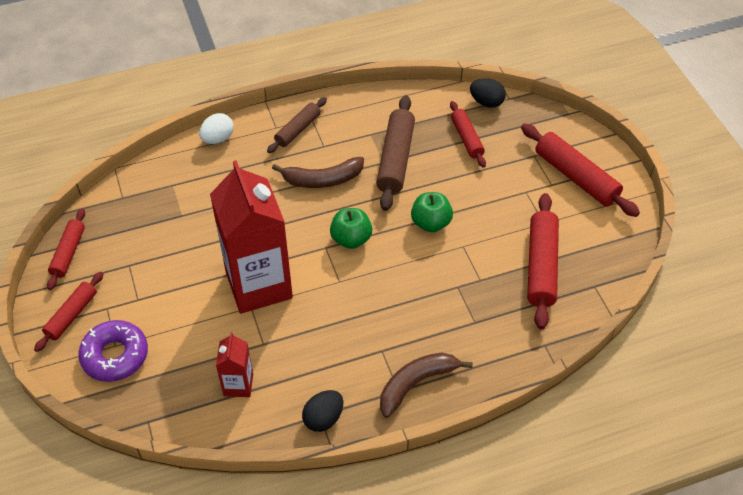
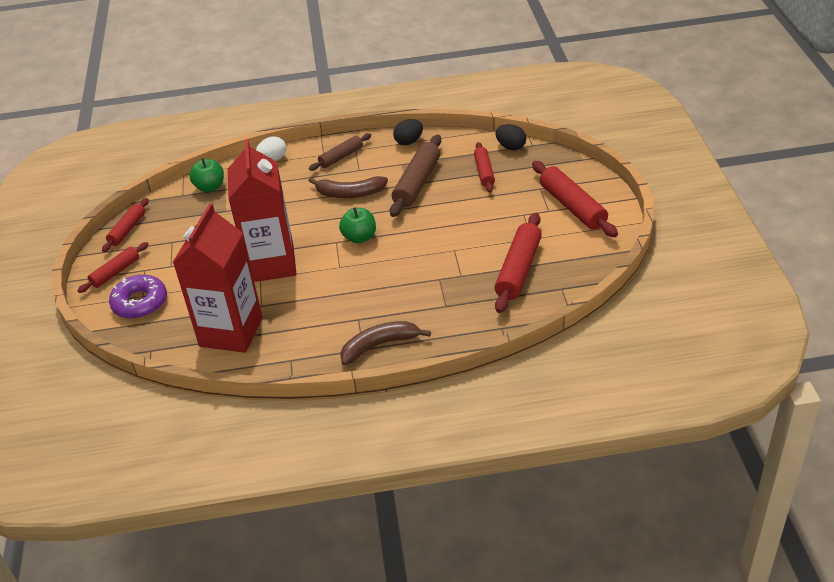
camera: 15 degrees right, 10 degrees down
red carton [216,332,253,397] -> red carton [173,203,263,353], size x2.17
black egg [302,390,343,432] -> black egg moved to [393,119,423,145]
green apple [411,192,453,232] -> green apple moved to [189,158,224,192]

